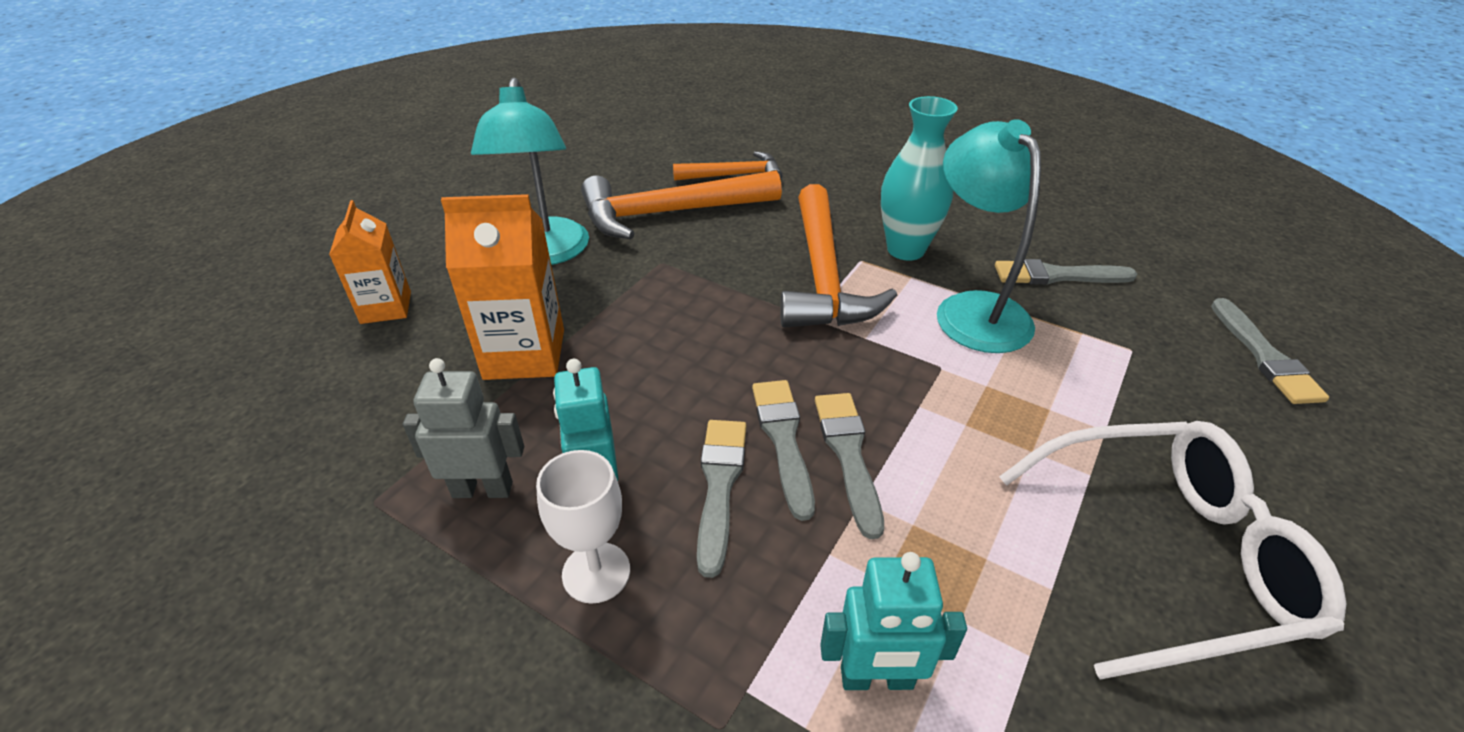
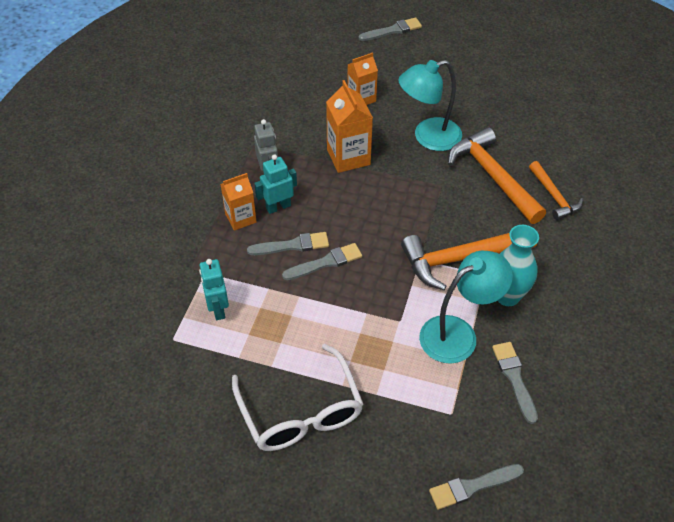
camera: 75 degrees right, 10 degrees up
white goblet [536,450,630,604] -> orange carton [221,173,257,231]
grey brush [815,393,884,539] -> grey brush moved to [359,17,422,41]

